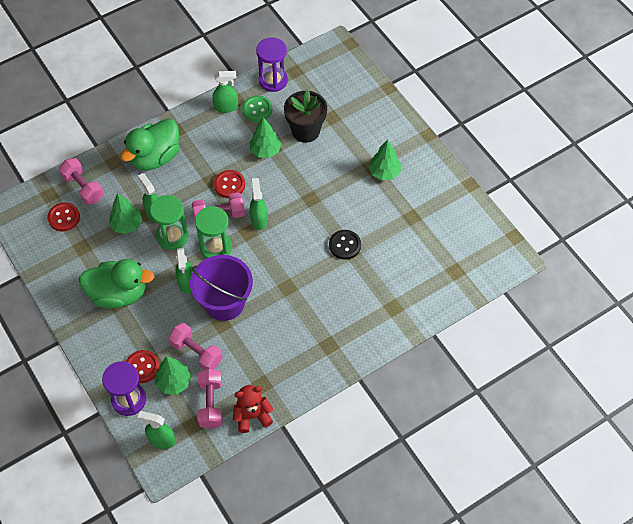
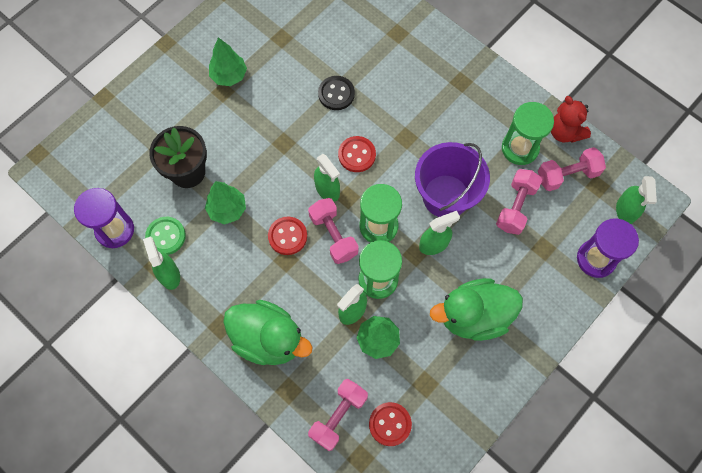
camera: 105 degrees left, 10 degrees up
green duck [79,259,154,308] -> green duck turned 90 degrees counterclockwise [430,278,523,341]
red button [126,350,160,383] -> red button moved to [338,136,376,172]
green tree [155,356,191,395] -> none
green spray bottle [250,178,268,230] -> green spray bottle turned 105 degrees counterclockwise [314,154,340,202]
none -> green hourglass [502,102,554,165]

